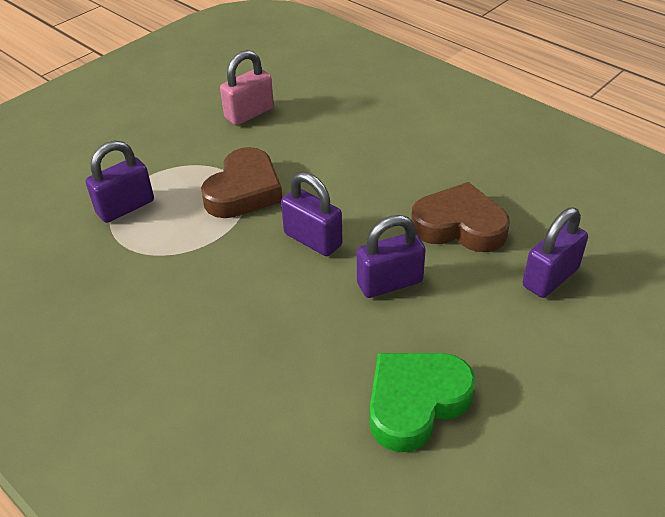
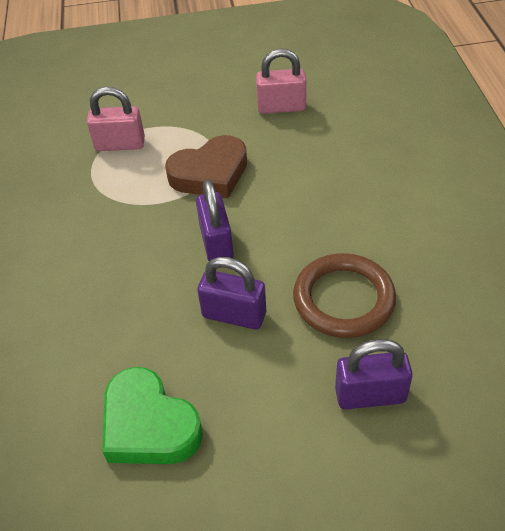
camera: 40 degrees right, 5 degrees up
purple padlock [86,141,154,223] -> pink padlock [87,87,145,151]
green heart [370,353,476,452] -> green heart turned 135 degrees counterclockwise [102,367,203,464]
brown heart [411,182,510,252] -> brown ring [293,253,396,338]

